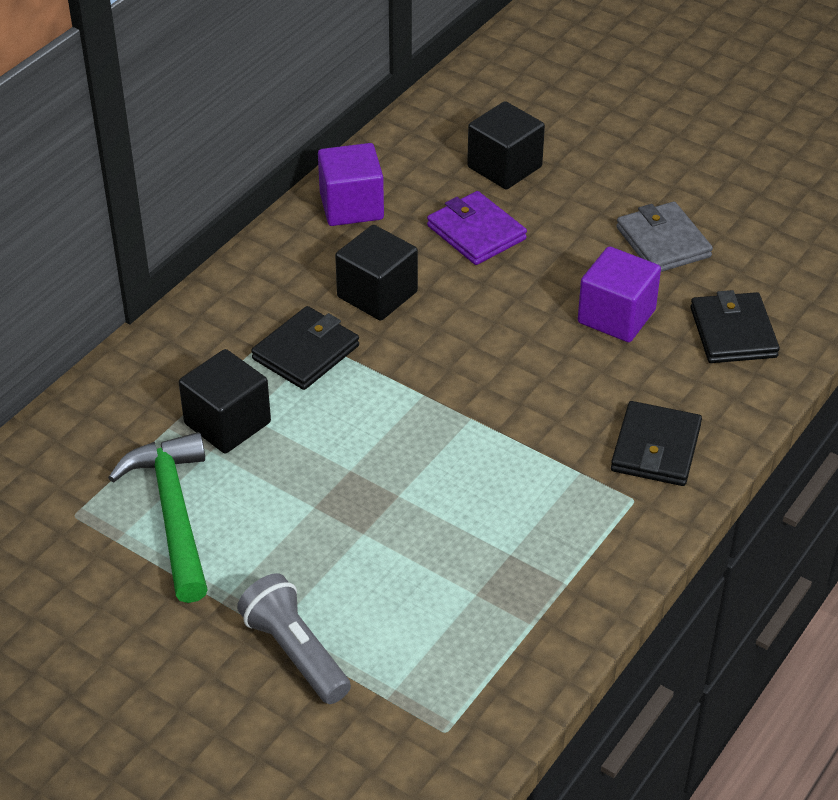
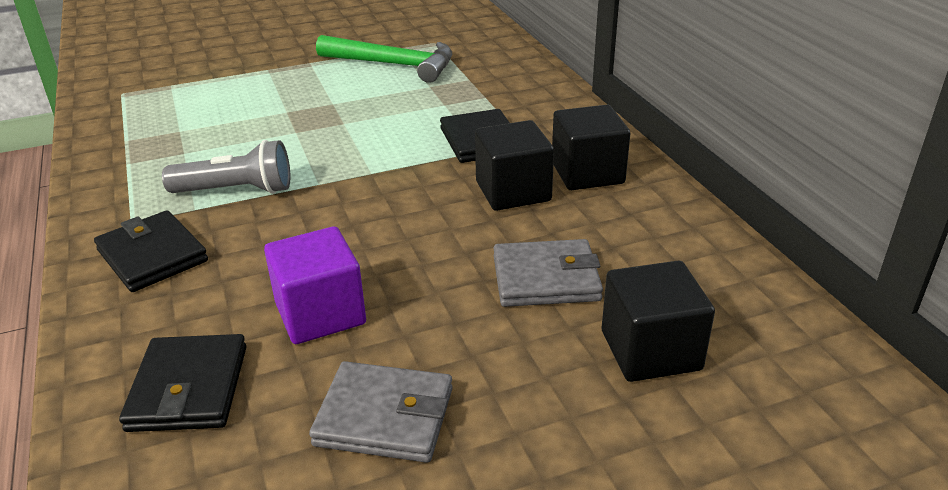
camera: 125 degrees right, 10 degrees down
black cube [179,349,271,453] -> black cube moved to [552,105,631,190]
grey flashlight [237,573,351,704] -> grey flashlight moved to [162,140,290,194]
purple cube [318,143,384,226] -> none
purple wallet [427,191,527,265] -> grey wallet [493,239,603,307]
black wallet [690,290,780,363] -> black wallet turned 60 degrees clockwise [119,334,246,432]

